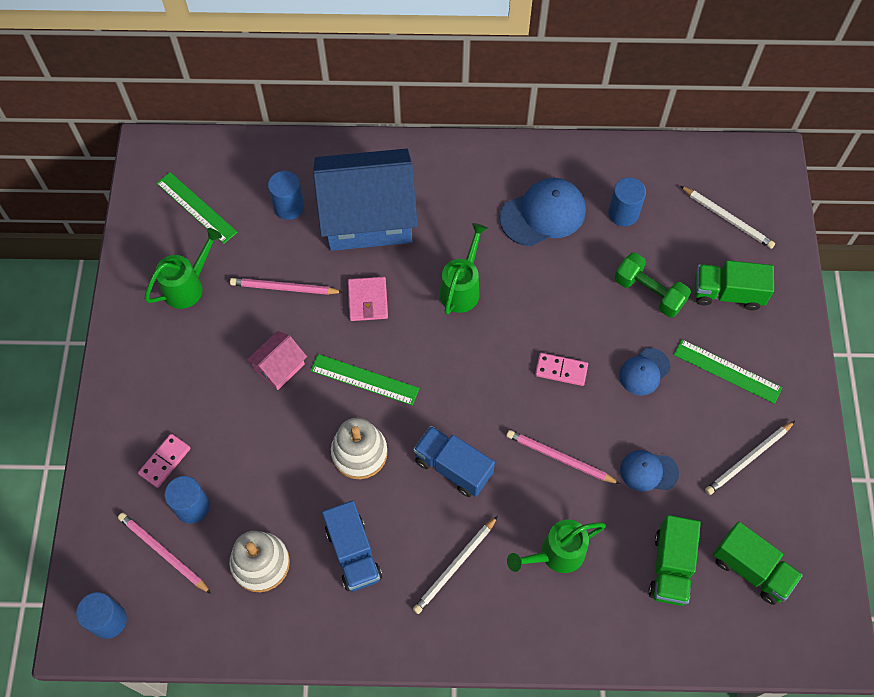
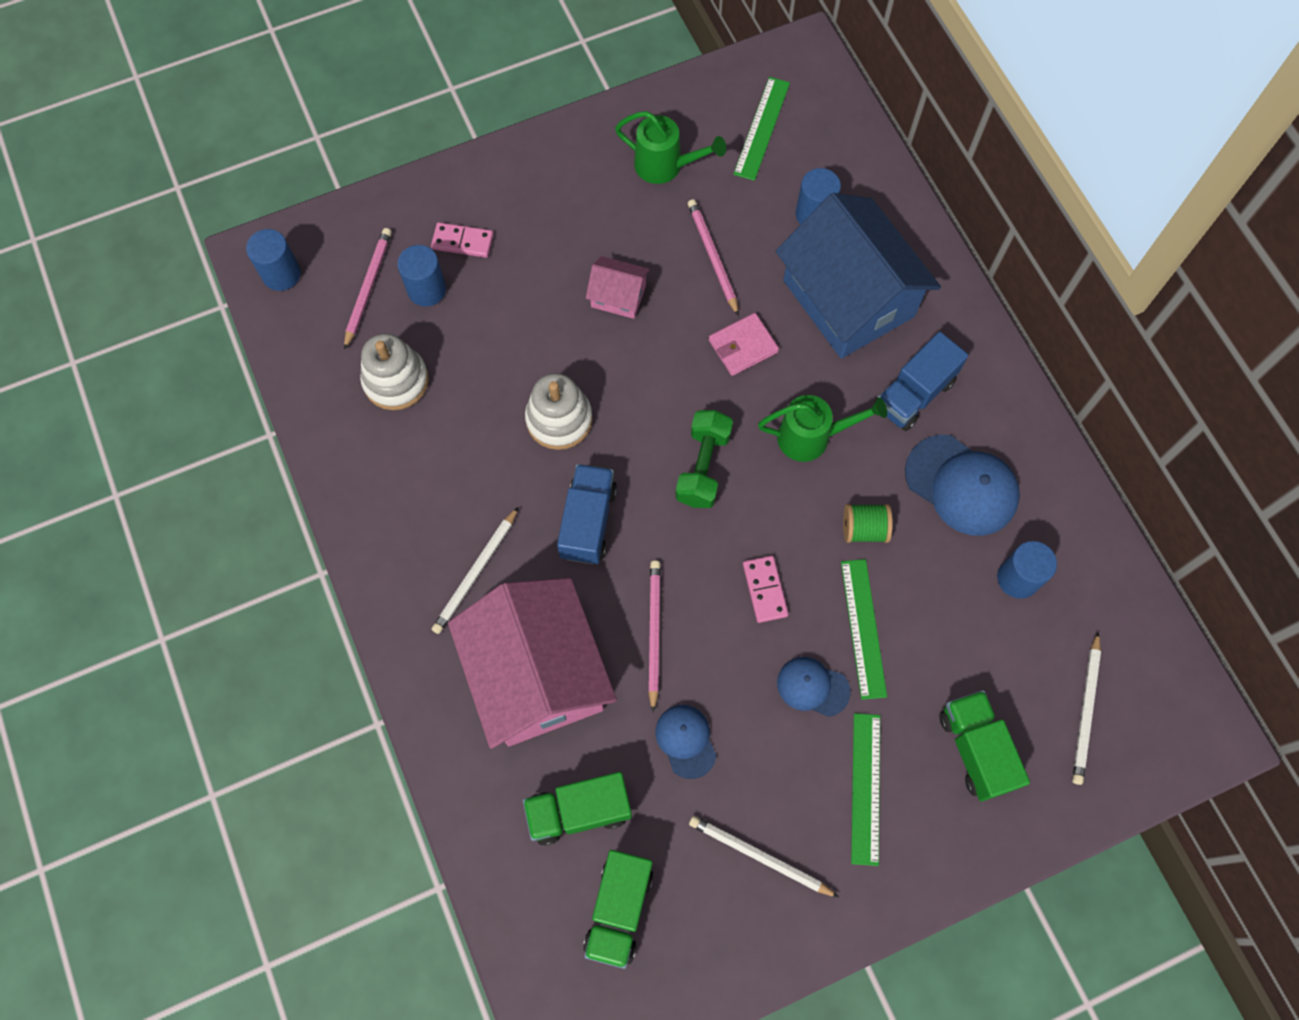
camera: 65 degrees right, 5 degrees up
green ruler [310,354,419,406] -> green ruler moved to [841,559,887,700]
blue truck [322,501,382,591] -> blue truck moved to [874,332,968,431]
white pencil [413,516,498,614] -> white pencil turned 75 degrees counterclockwise [432,507,518,634]
green watering can [507,519,606,573] -> pink house [448,578,617,749]
green dumbbell [614,252,691,318] -> green dumbbell moved to [675,410,733,508]
none -> green spool [843,504,893,543]

